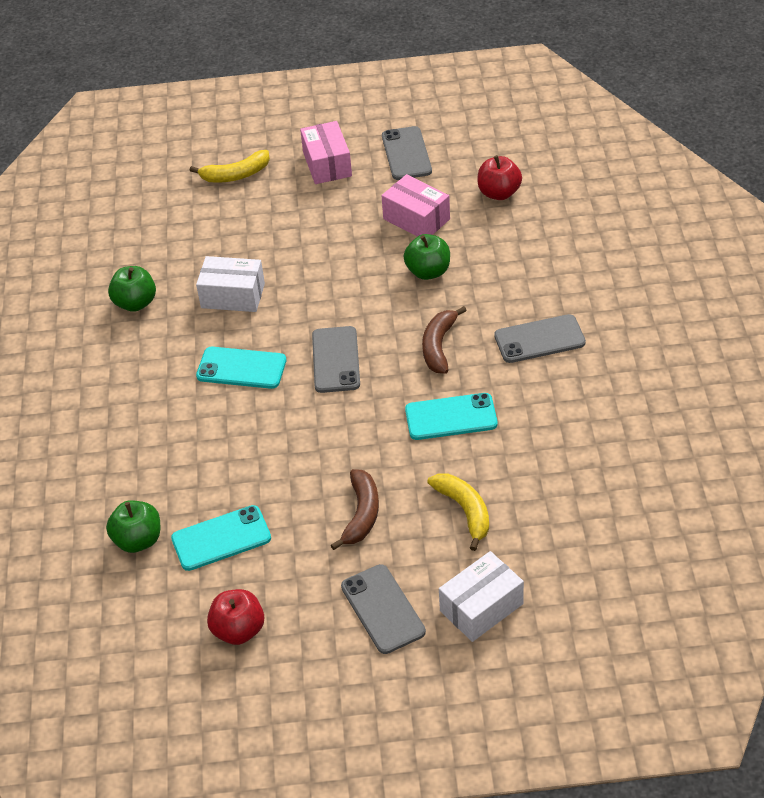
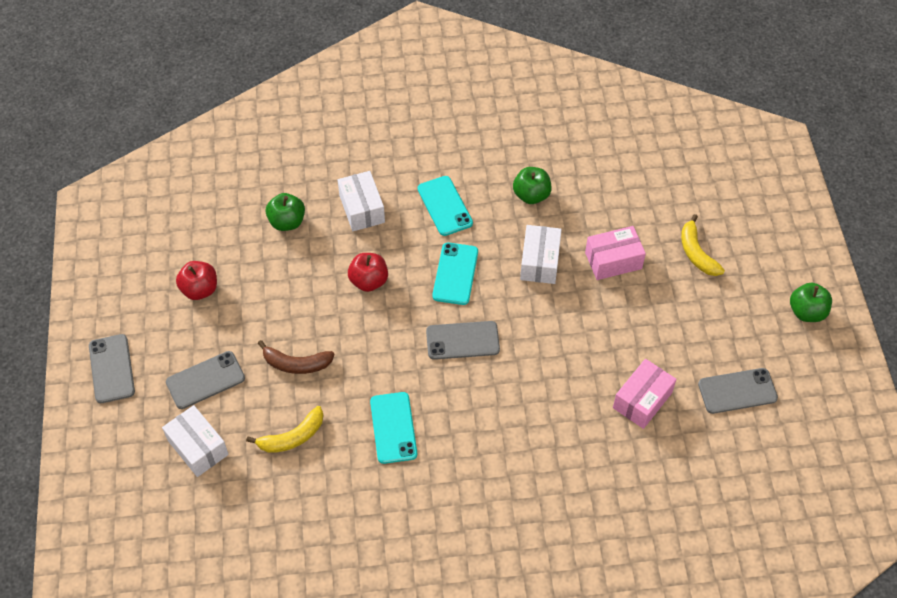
camera: 85 degrees right, 10 degrees up
turquoise phone [171,505,271,571] -> turquoise phone moved to [418,176,473,236]
pink box [300,121,352,184] -> pink box moved to [585,226,646,280]
green apple [403,234,450,280] -> green apple moved to [790,283,832,322]
brown banana [422,306,467,374] -> none
red apple [477,155,522,200] -> red apple moved to [348,253,388,292]
grey phone [494,314,586,363] -> grey phone moved to [89,334,135,403]
none -> white box [338,171,385,231]

